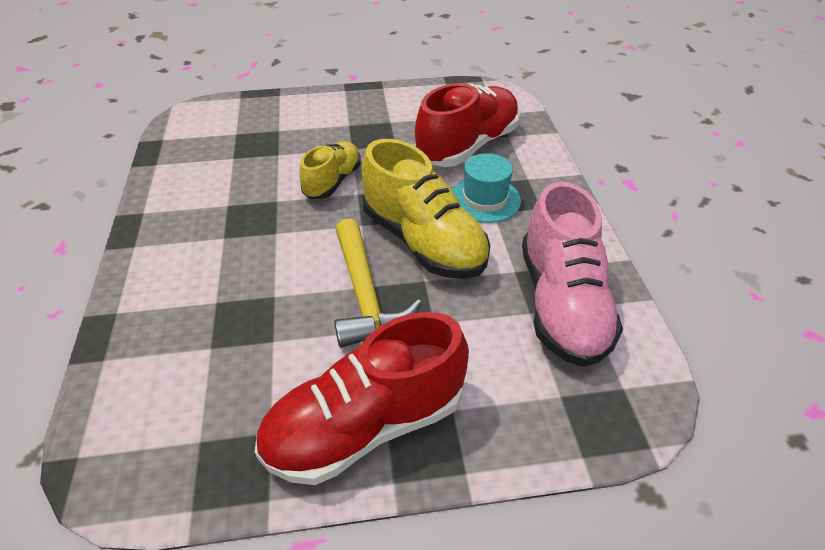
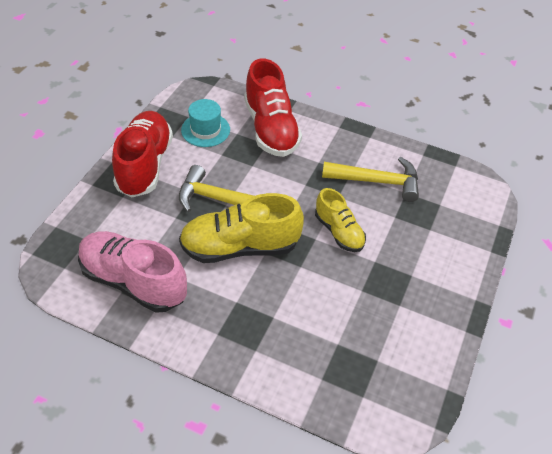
camera: 120 degrees right, 5 degrees up
red shoe [415,83,520,167] -> red shoe moved to [244,59,302,157]
turquoise hat [452,153,521,223] -> turquoise hat moved to [181,99,230,147]
none -> yellow hammer [322,157,419,202]

